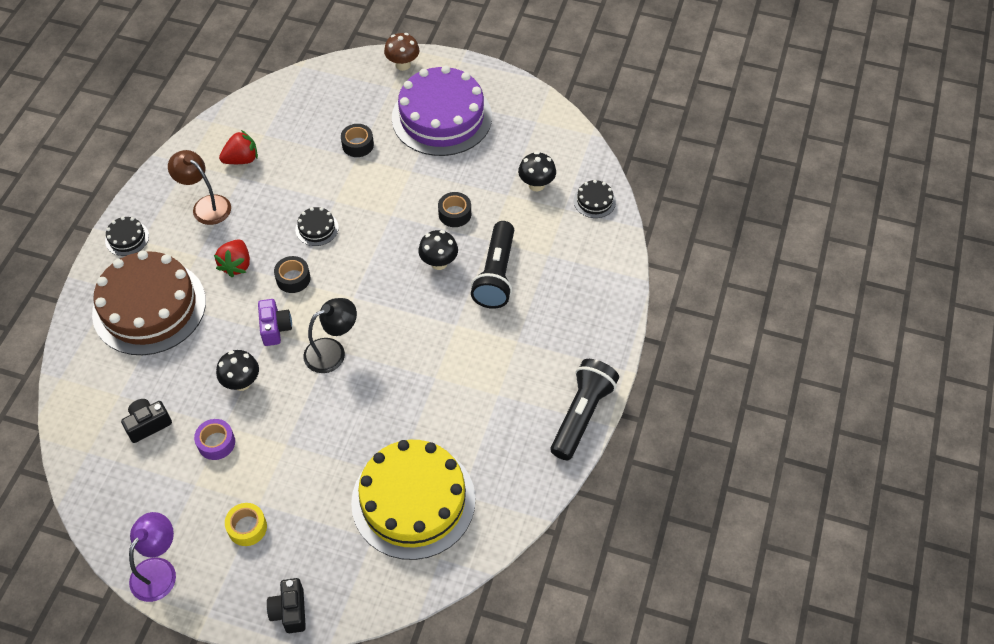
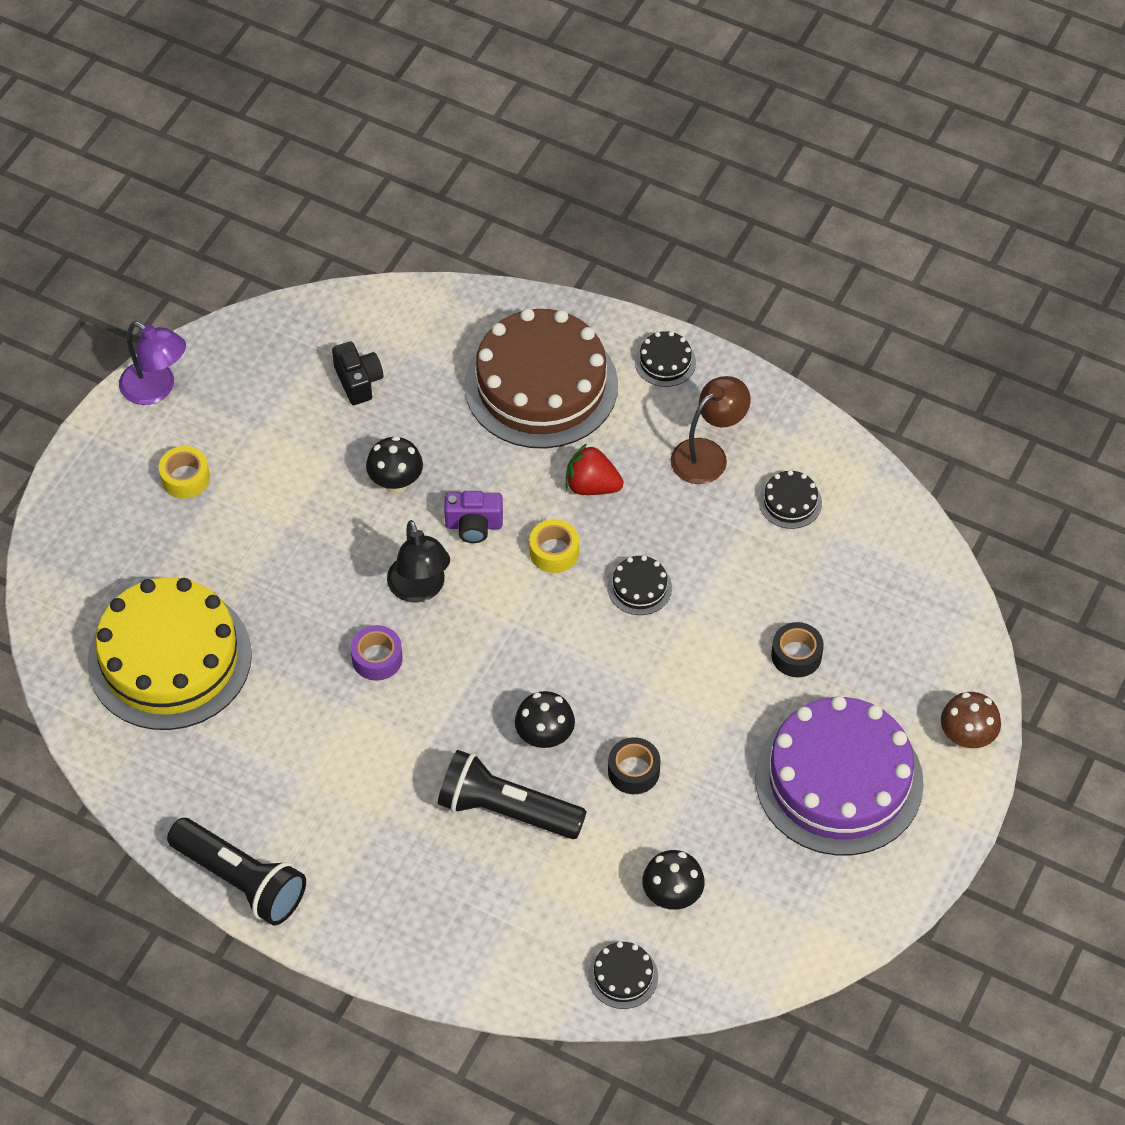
camera: 100 degrees right, 0 degrees up
purple tape [194,419,235,460] -> purple tape moved to [351,625,403,681]
red strawberry [219,130,258,164] -> black cake [759,470,822,529]
black camera [267,578,306,633] -> none
black tape [274,256,311,293] -> yellow tape [529,519,579,573]

